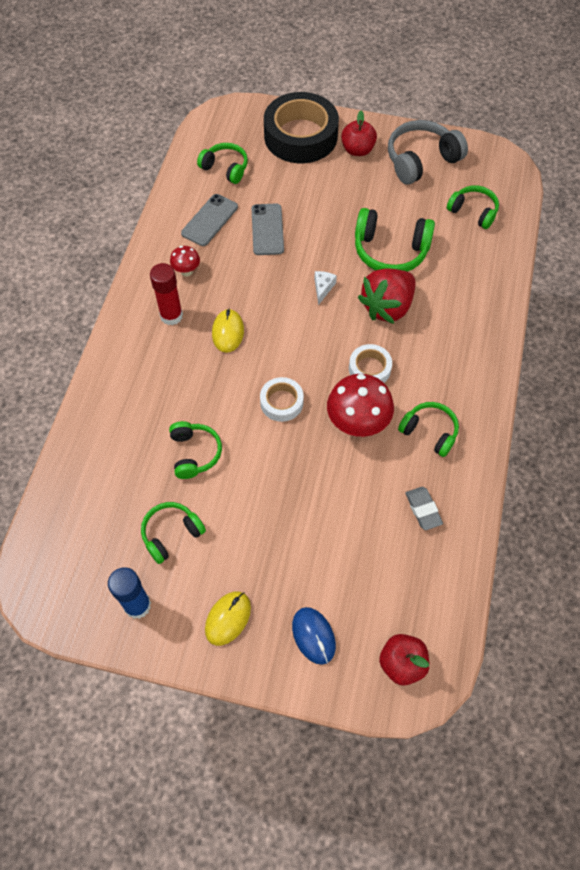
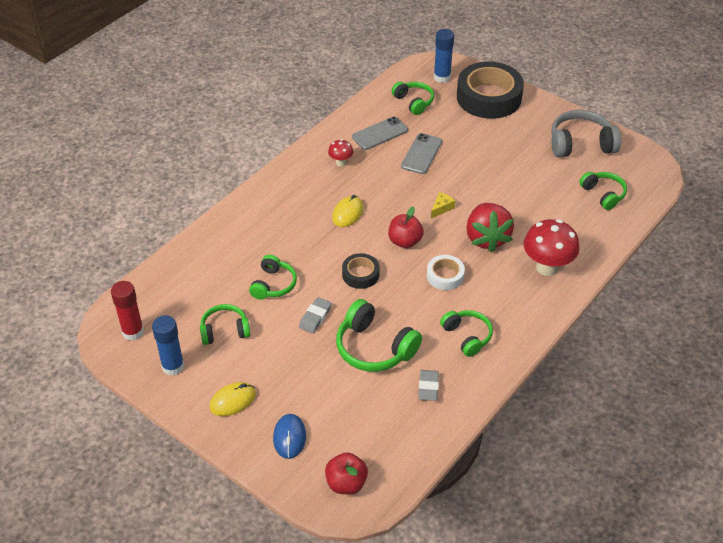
camera: 25 degrees right, 15 degrees down
red glue stick [150,263,183,325] -> red glue stick moved to [111,281,144,341]
white tape [260,377,304,422] -> black tape [342,253,380,289]
white cheese [314,271,337,305] -> yellow cheese [431,192,455,218]
red mushroom [327,374,394,437] -> red mushroom moved to [524,219,580,276]
red apple [341,111,377,156] -> red apple moved to [388,207,424,248]
green headphones [355,208,435,272] -> green headphones moved to [336,299,422,372]
red strawberry [358,269,415,324] -> red strawberry turned 75 degrees counterclockwise [466,203,514,253]
none -> grey eraser [299,297,332,334]
none -> blue glue stick [434,29,454,83]

